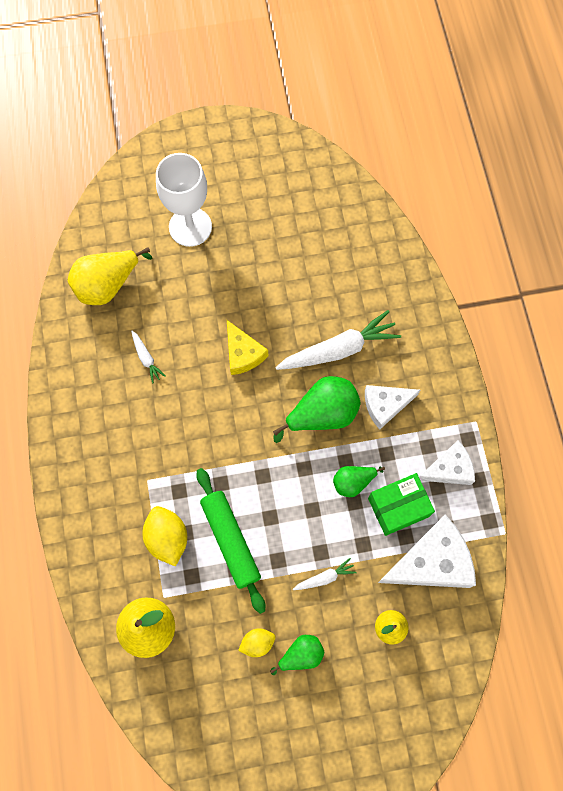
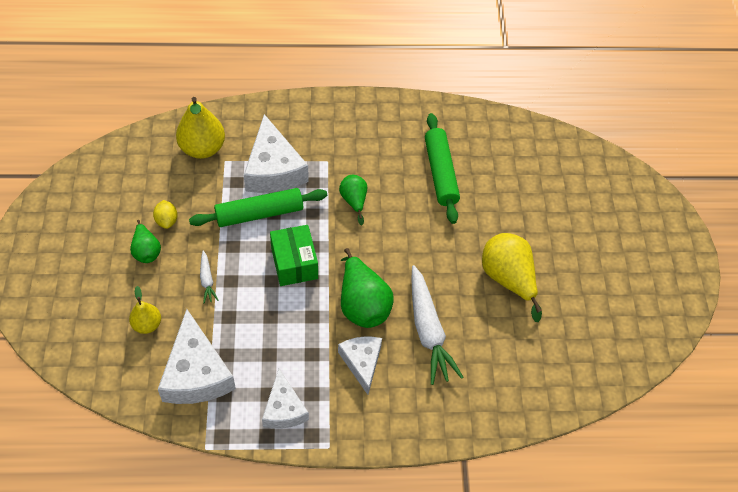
camera: 95 degrees right, 15 degrees down
yellow pear [68,247,153,305] -> yellow pear moved to [482,233,542,322]
white carrot [131,331,166,383] -> green rolling pin [425,113,460,224]
yellow lemon [142,506,187,567] -> white cheese [244,114,309,193]
white goblet [156,153,212,247] -> none
yellow cheese [227,320,268,375] -> none
green pear [333,466,385,497] -> green pear moved to [339,175,367,225]
green box [368,473,435,536] -> green box moved to [270,225,318,286]

